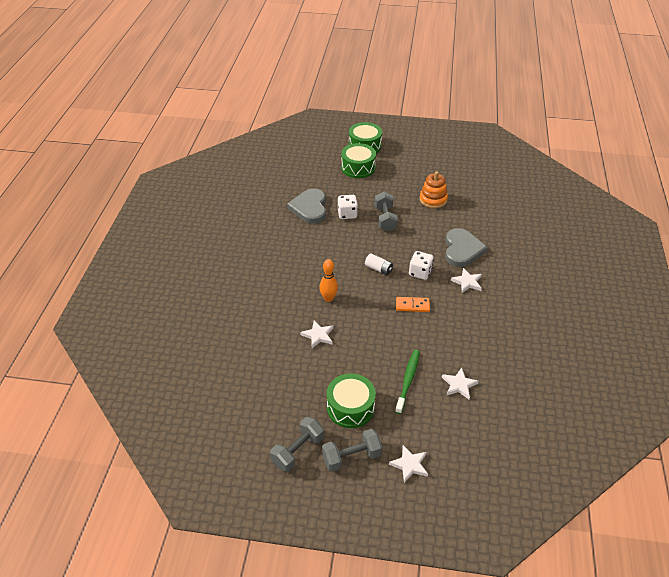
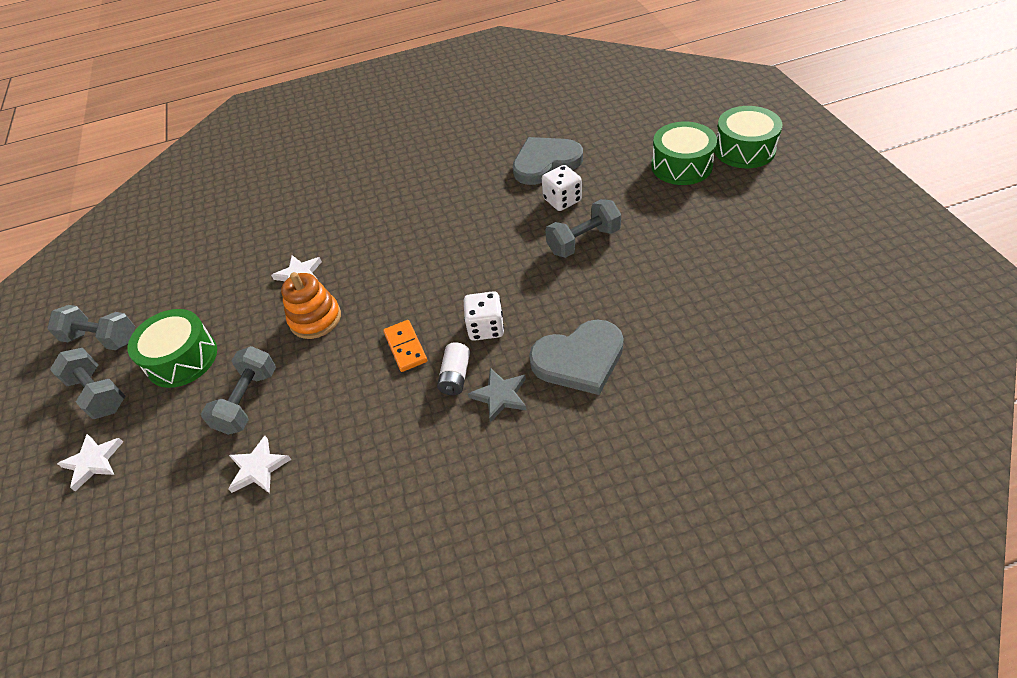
camera: 70 degrees right, 5 degrees up
orange bowling pin [319,259,338,302] -> none
white battery [365,253,393,275] -> white battery moved to [437,342,470,395]
green toothbrush [395,350,420,414] -> grey dumbbell [201,346,276,435]
orange stacking toy [420,171,448,208] -> orange stacking toy moved to [281,272,341,339]
white star [451,268,482,293] -> grey star [468,368,527,423]

